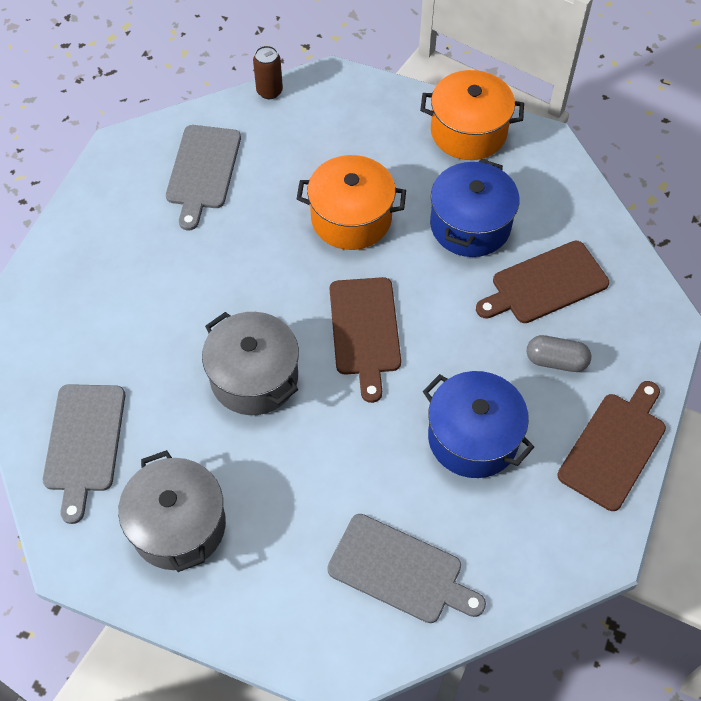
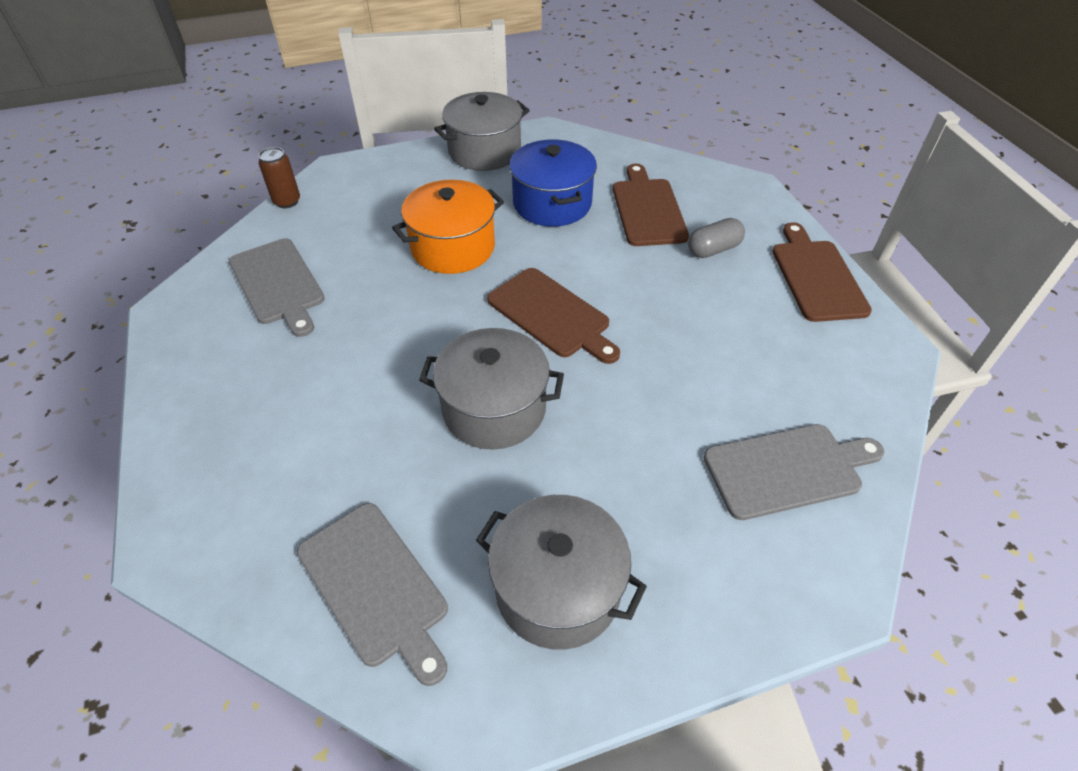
camera: 40 degrees left, 10 degrees down
orange pot [420,70,524,160] -> grey pot [434,92,530,171]
blue pot [423,371,534,478] -> none
brown cutting board [476,240,609,323] -> brown cutting board turned 150 degrees clockwise [613,164,689,246]

